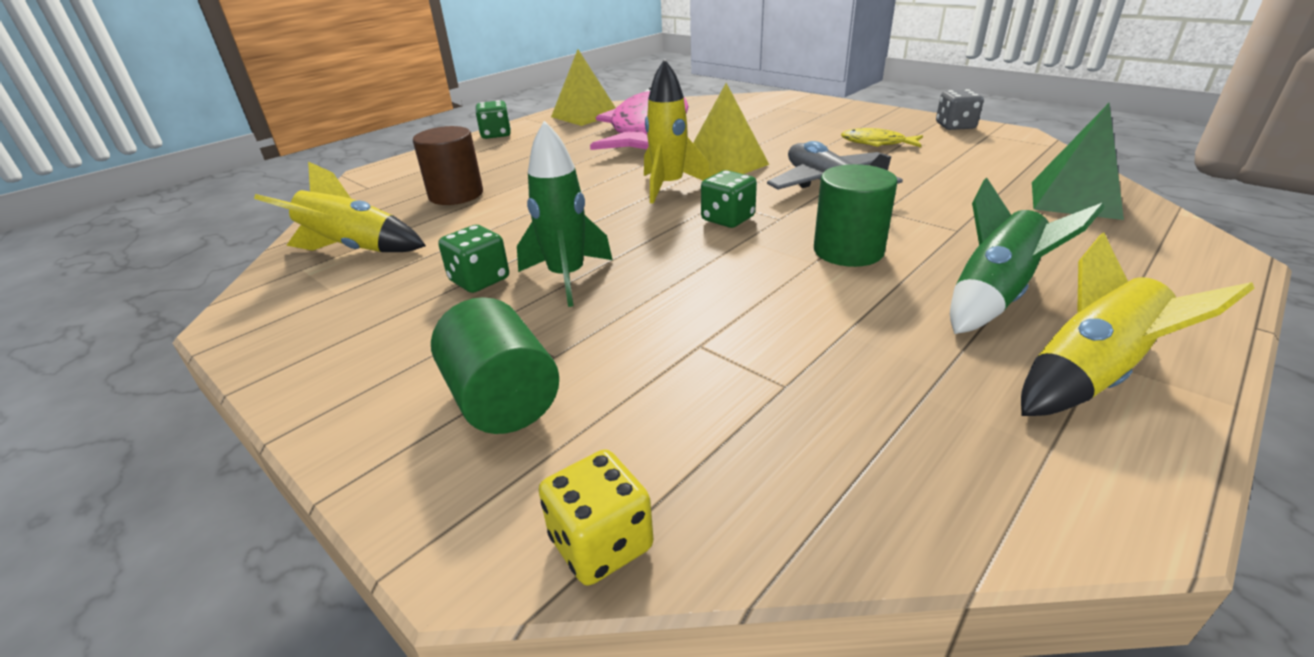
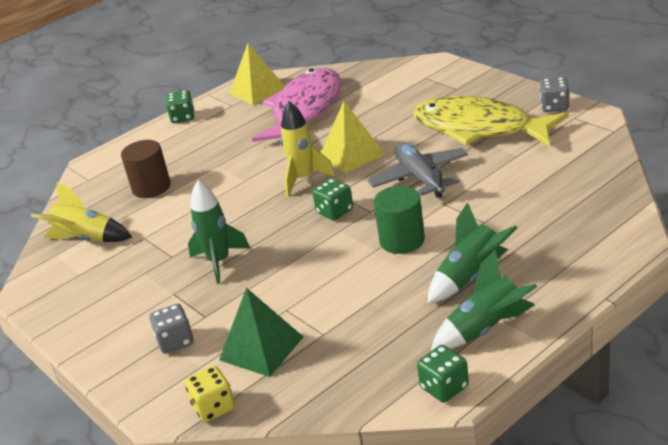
camera: 10 degrees right, 0 degrees up
green cylinder [431,297,559,434] -> grey dice [149,304,194,354]
green dice [438,225,509,293] -> green dice moved to [417,345,469,403]
yellow fish [841,128,923,147] -> yellow fish [413,96,569,147], size x2.43
yellow rocket [1021,232,1254,416] -> green rocket [431,250,537,351]
green pyramid [1032,103,1124,220] -> green pyramid moved to [219,288,303,377]

